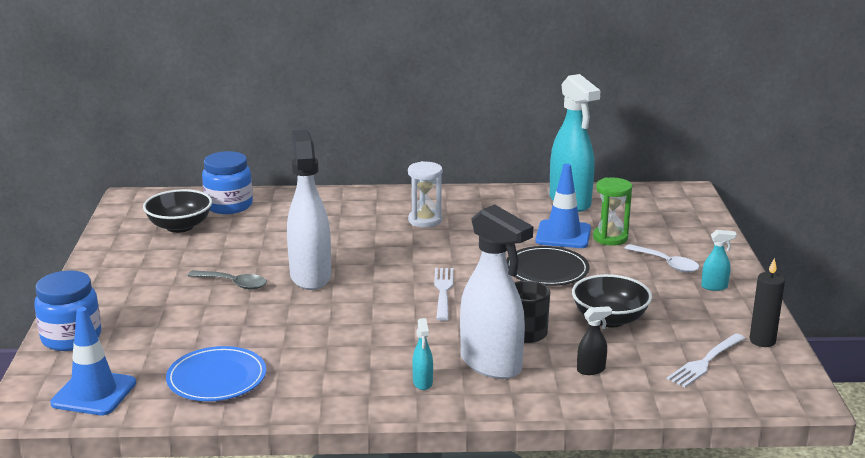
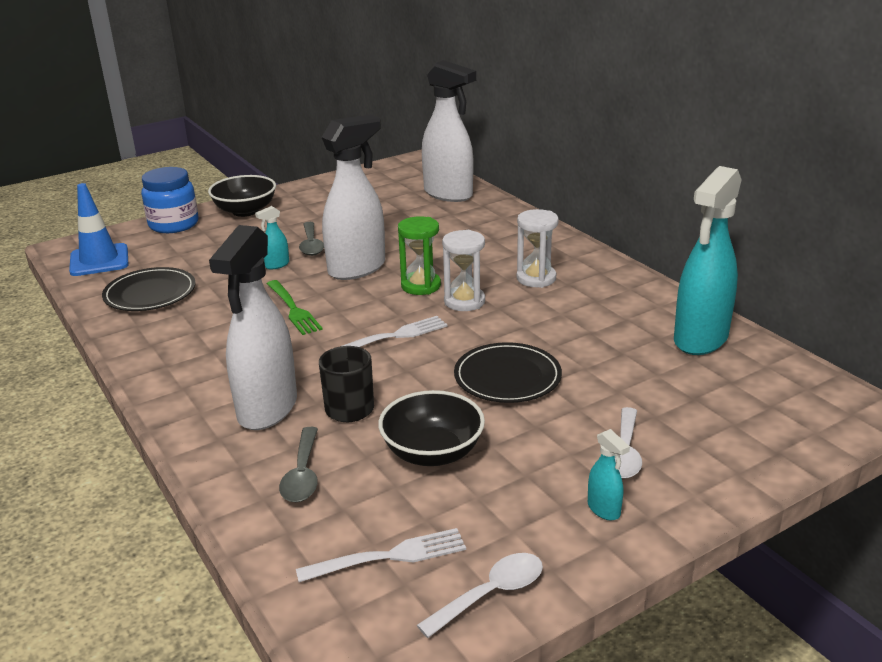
camera: 60 degrees right, 5 degrees up
black bowl [143,189,212,233] -> black bowl moved to [208,175,276,217]
blue plate [166,346,266,401] -> black plate [102,267,196,311]
blue jar [202,151,253,214] -> white spray bottle [422,60,476,202]
turquoise spray bottle [412,318,433,390] -> turquoise spray bottle moved to [255,206,289,269]
blue traffic cone [535,164,591,248] -> none
black spray bottle [577,306,612,375] -> grey spoon [279,427,318,502]
green hourglass [593,178,632,246] -> green hourglass moved to [398,216,441,295]
white fork [667,333,745,387] -> white fork turned 150 degrees clockwise [296,528,466,582]
black candle [750,258,785,347] -> white spoon [417,553,543,638]
none -> green fork [267,280,323,335]
none -> white hourglass [442,230,485,311]

